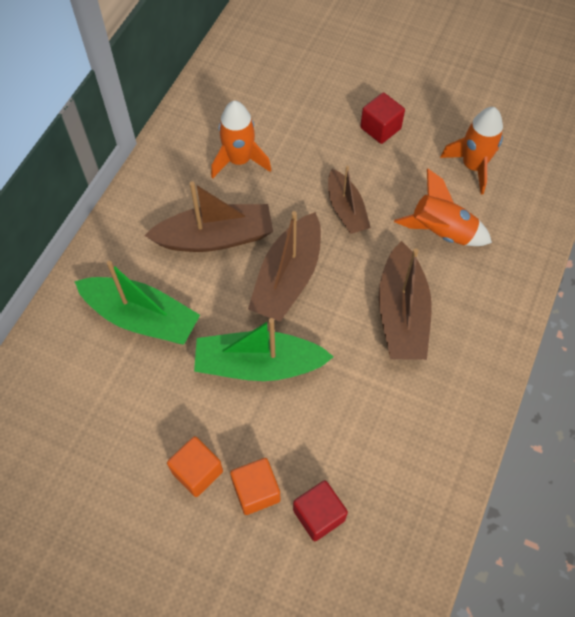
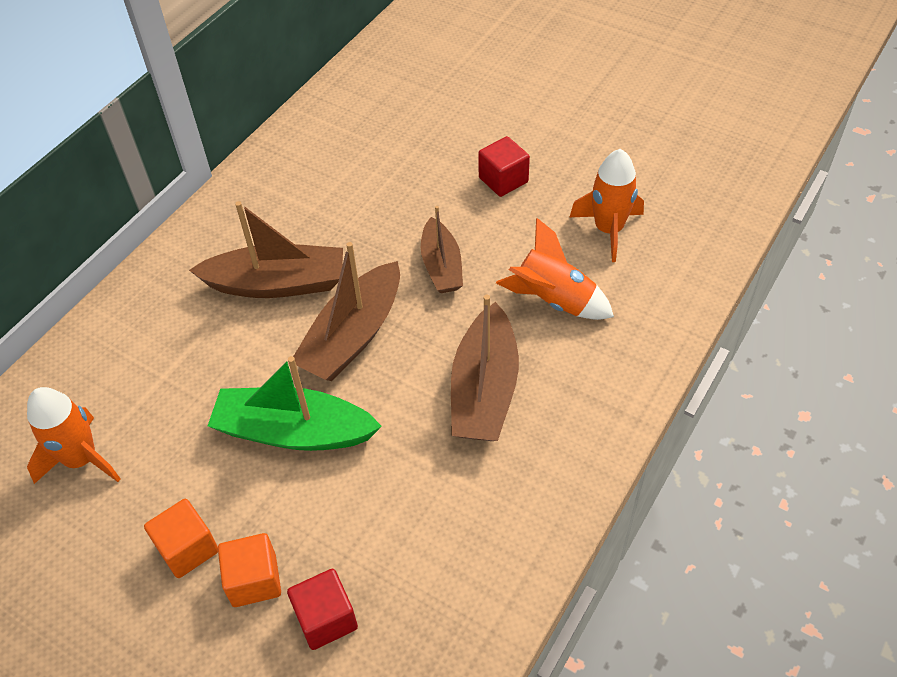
camera: 10 degrees right, 10 degrees down
green boat [74,261,200,345] -> none
orange rocket [211,101,271,178] -> orange rocket moved to [27,387,121,484]

